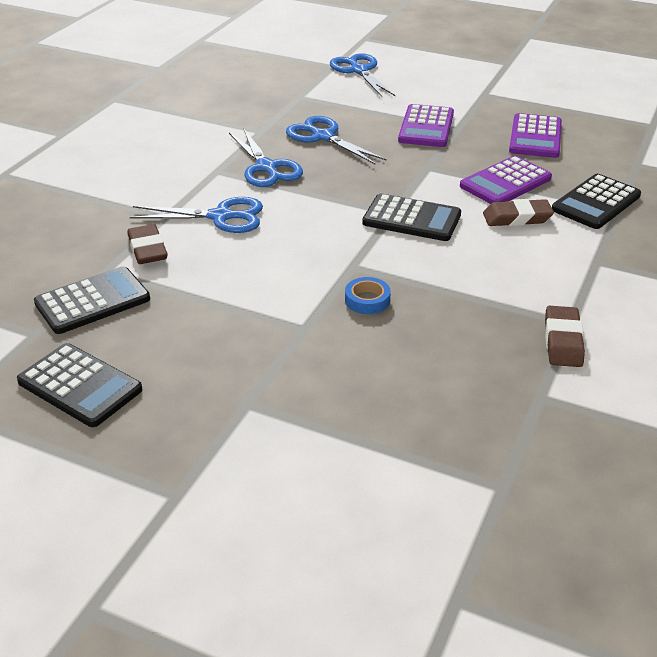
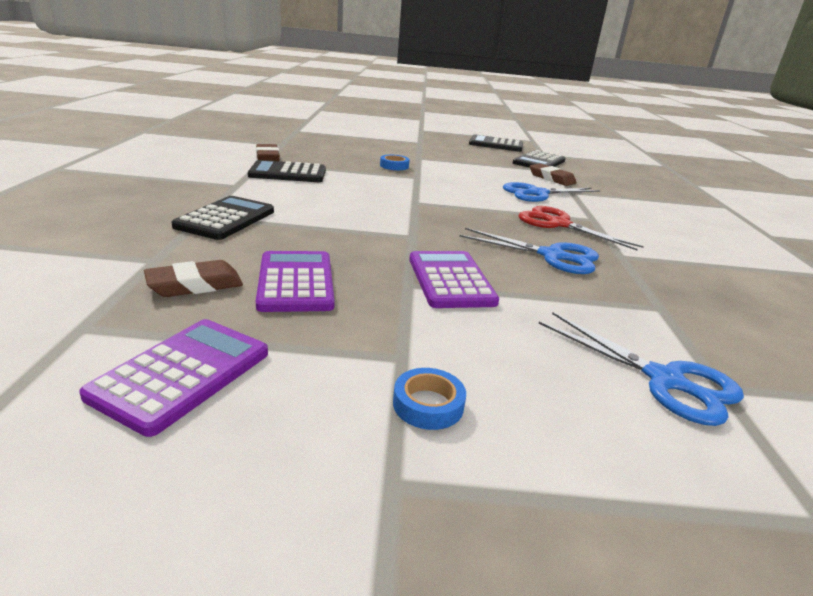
camera: 155 degrees right, 10 degrees down
blue scissors [229,128,303,187] -> red scissors [518,206,644,250]
black calculator [362,194,461,241] -> black calculator moved to [248,160,326,182]
purple calculator [460,156,552,204] -> purple calculator moved to [79,319,268,437]
brown eraser [483,199,554,226] -> brown eraser moved to [144,260,243,297]
none -> blue tape [393,368,466,430]

